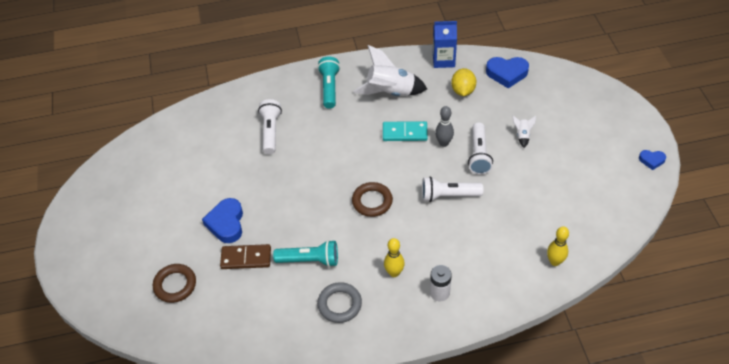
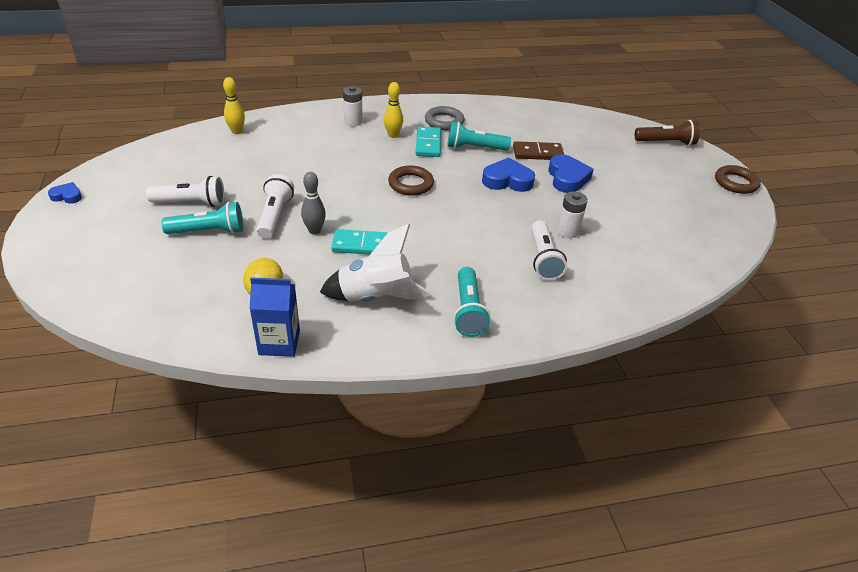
camera: 175 degrees right, 10 degrees down
brown ring [153,264,196,303] -> brown ring moved to [715,165,761,194]
white flashlight [422,176,483,202] -> white flashlight moved to [146,176,225,207]
blue heart [486,57,529,88] -> blue heart moved to [482,157,535,192]
white rocket [512,115,536,148] -> turquoise flashlight [161,202,243,234]
none -> turquoise domino [416,126,441,157]
none -> white battery [557,191,588,238]
none -> brown flashlight [635,120,700,146]

